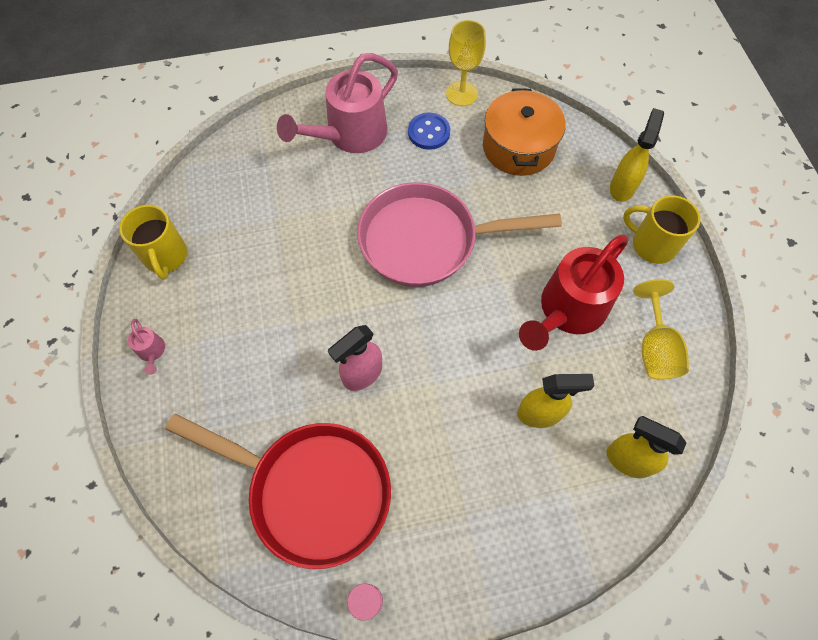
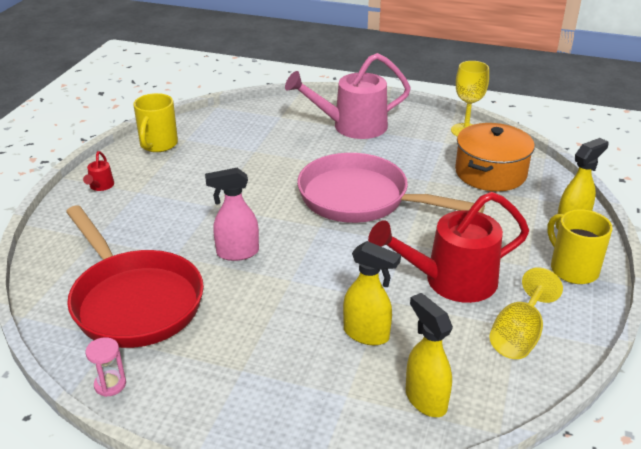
camera: 30 degrees right, 30 degrees down
pink watering can [128,319,165,375] -> red watering can [83,151,114,191]
blue button [408,112,450,150] -> none

